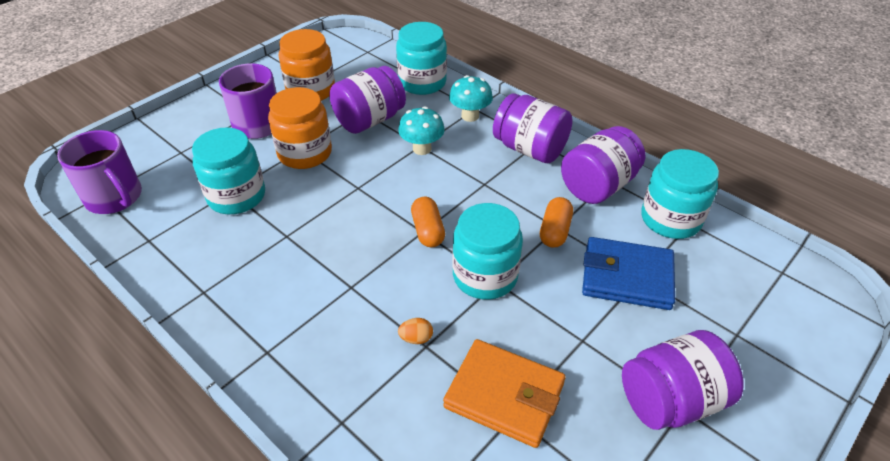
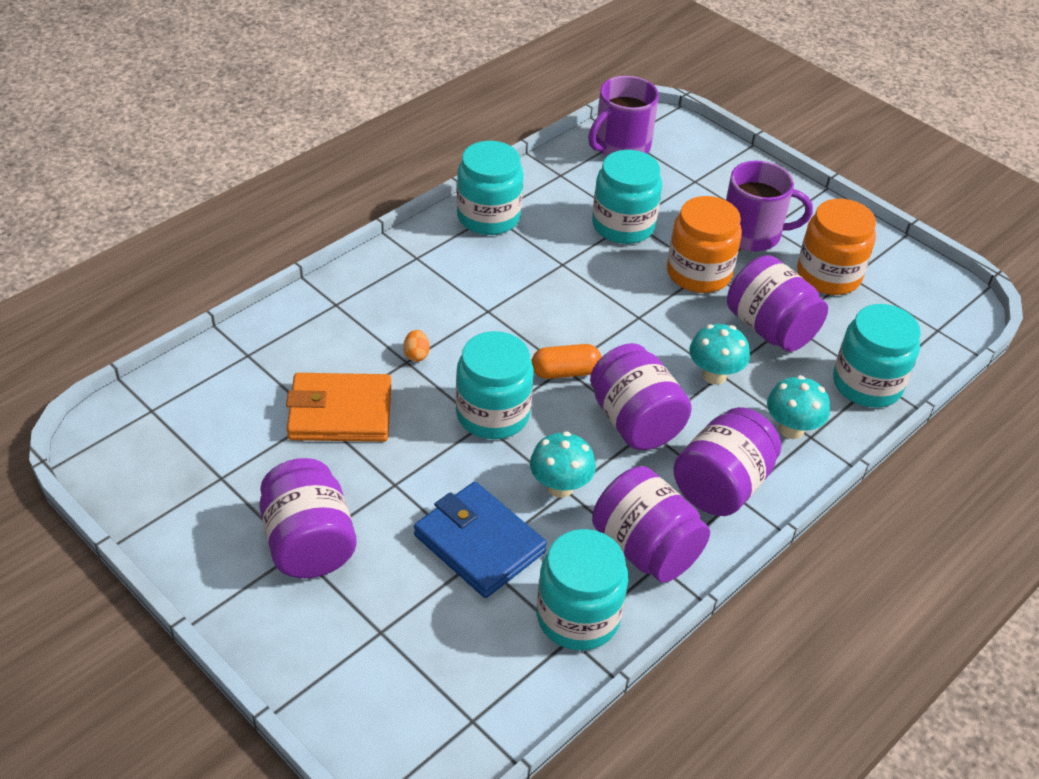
camera: 90 degrees right, 0 degrees up
orange wallet [443,339,566,448] -> orange wallet turned 60 degrees clockwise [286,373,392,442]
orange capsule [540,197,573,248] -> turquoise mushroom [530,431,596,498]
blue wallet [582,237,675,310] -> blue wallet turned 60 degrees counterclockwise [414,482,547,598]
none -> turquoise jar [457,141,523,235]
none -> purple jar [590,343,692,450]

